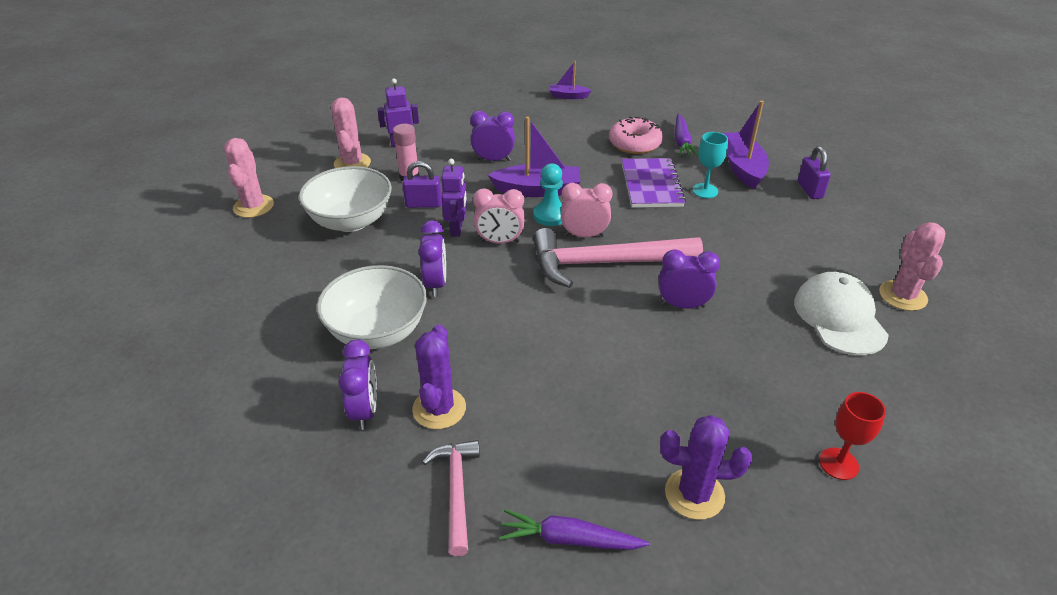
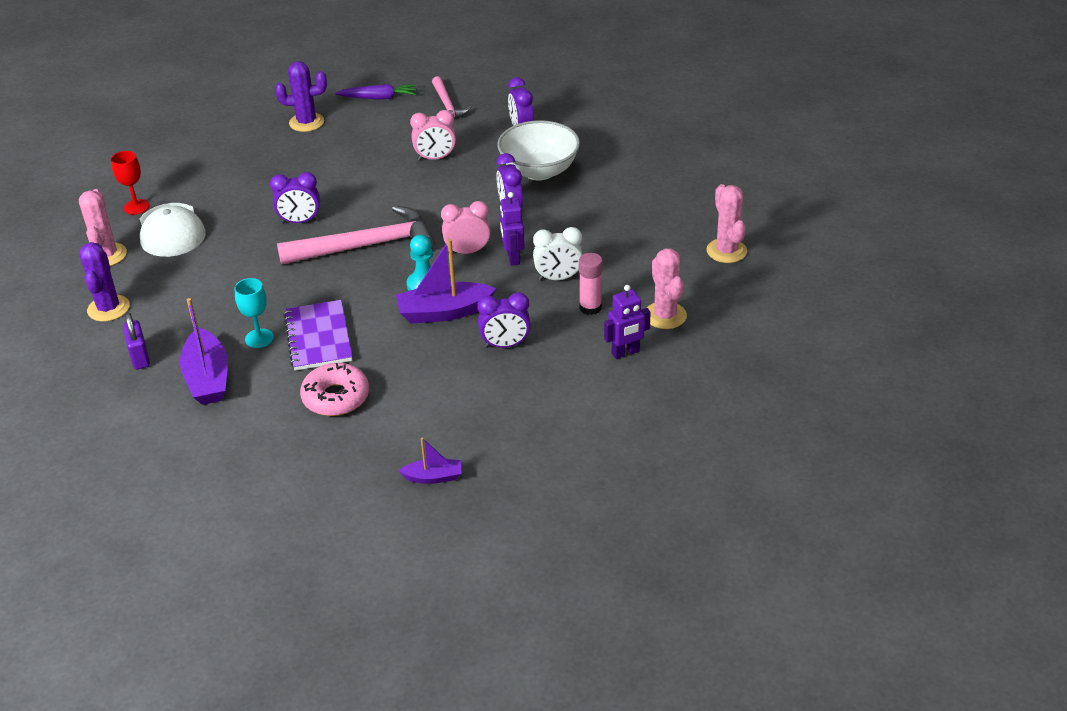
camera: 170 degrees right, 0 degrees up
white bowl [299,166,392,232] -> none
purple padlock [402,161,442,208] -> white clock [533,227,582,281]
purple cactus [412,324,466,429] -> purple cactus moved to [79,242,130,322]
pink clock [561,183,613,237] -> pink clock moved to [410,110,456,161]
purple carrot [675,114,699,157] -> none
red goblet [819,392,886,480] -> red goblet moved to [111,151,149,215]

